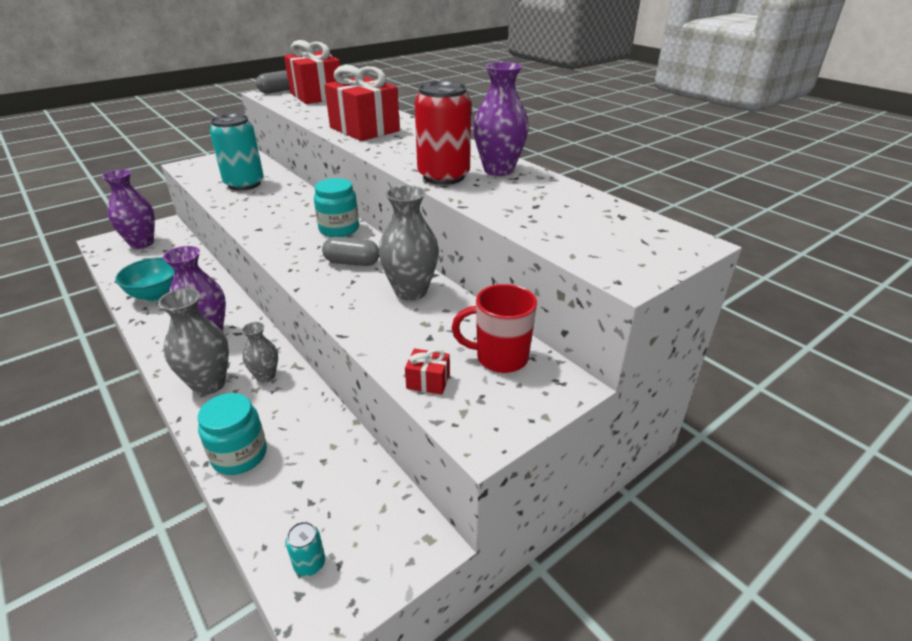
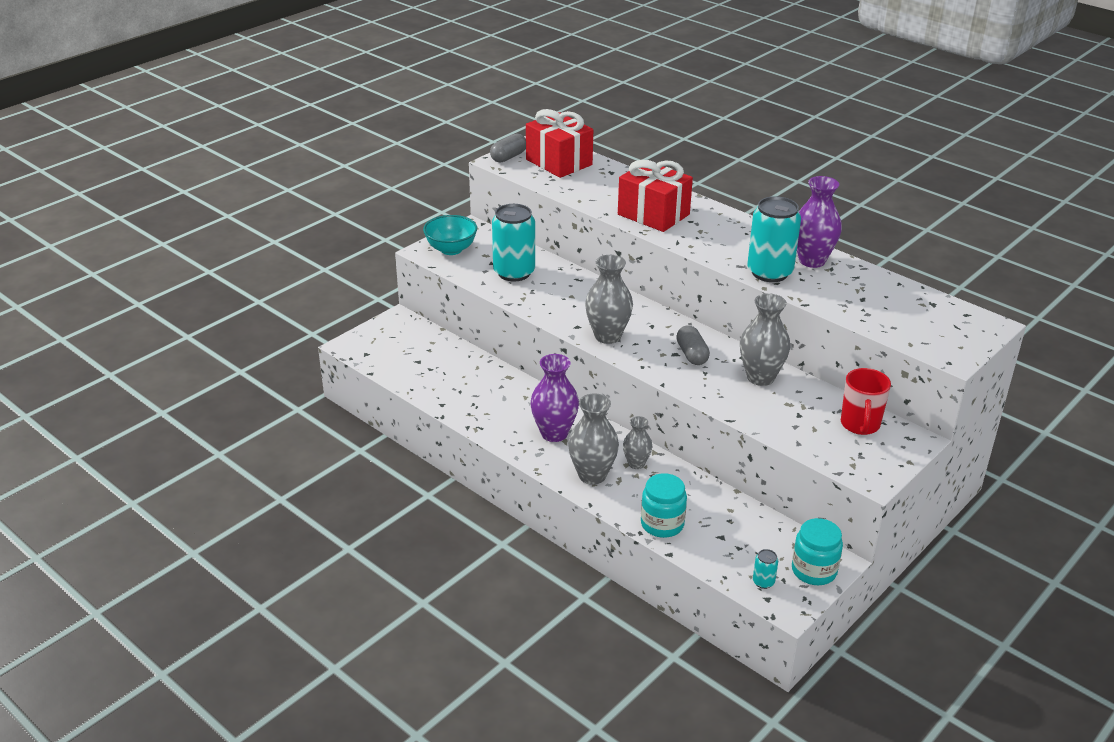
camera: 10 degrees left, 0 degrees up
purple vase [102,169,155,249] -> none
turquoise bowl [115,257,174,301] -> turquoise bowl moved to [423,215,477,255]
turquoise jar [314,178,359,237] -> turquoise jar moved to [792,518,843,585]
grey capsule [322,237,379,266] -> grey capsule turned 75 degrees clockwise [676,325,710,365]
red gift [405,348,450,395] -> none
red can [415,81,471,185] -> turquoise can [747,196,801,282]
red mug [452,284,537,373] -> red mug turned 75 degrees counterclockwise [841,368,891,435]
none -> grey vase [585,255,633,344]

